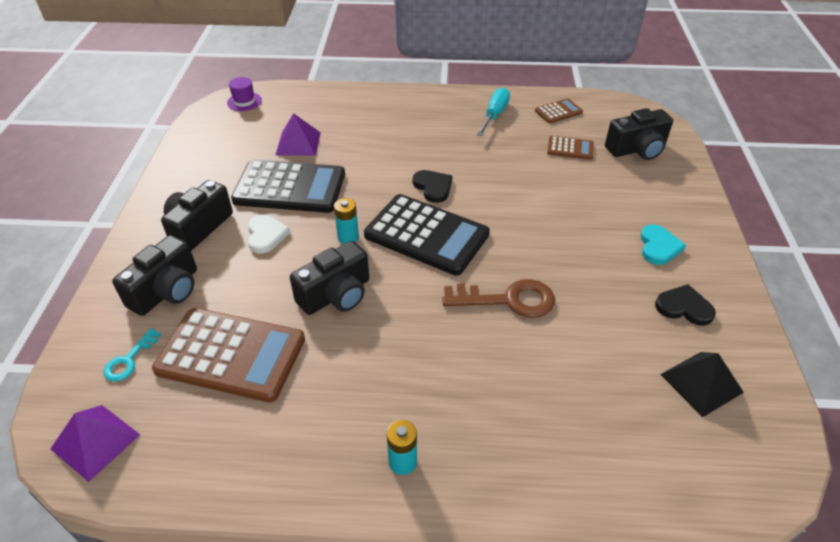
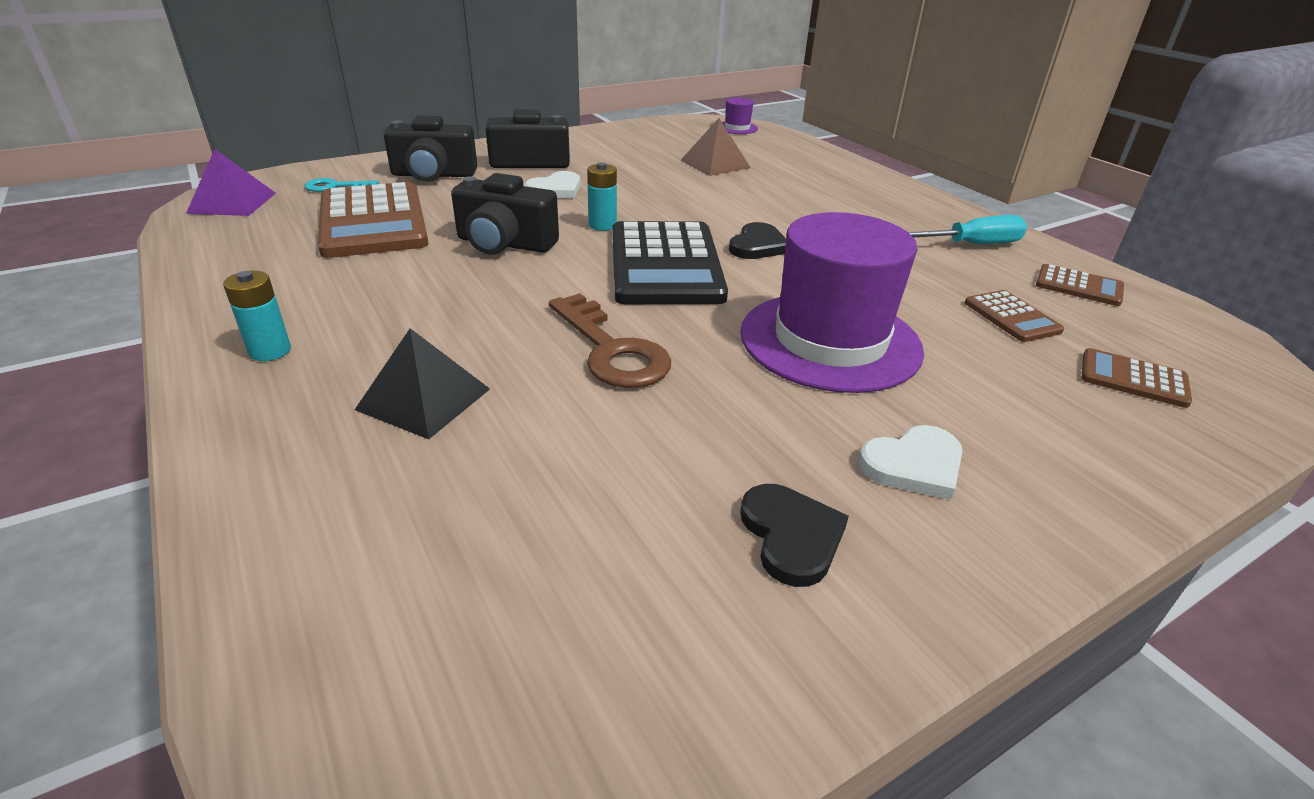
camera: 55 degrees right, 10 degrees down
black calculator [231,159,345,213] -> none
purple pyramid [276,113,321,156] -> brown pyramid [680,118,751,176]
black camera [605,108,673,160] -> brown calculator [1082,348,1192,408]
turquoise heart [640,225,686,265] -> white heart [858,425,963,500]
black pyramid [660,352,744,417] -> black pyramid moved to [355,328,490,439]
none -> purple hat [740,212,924,393]

